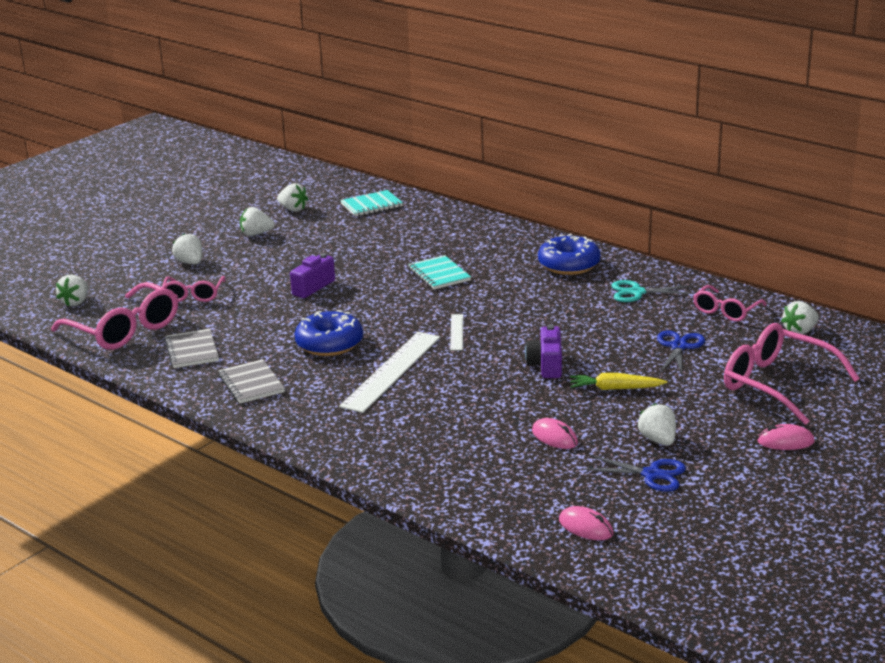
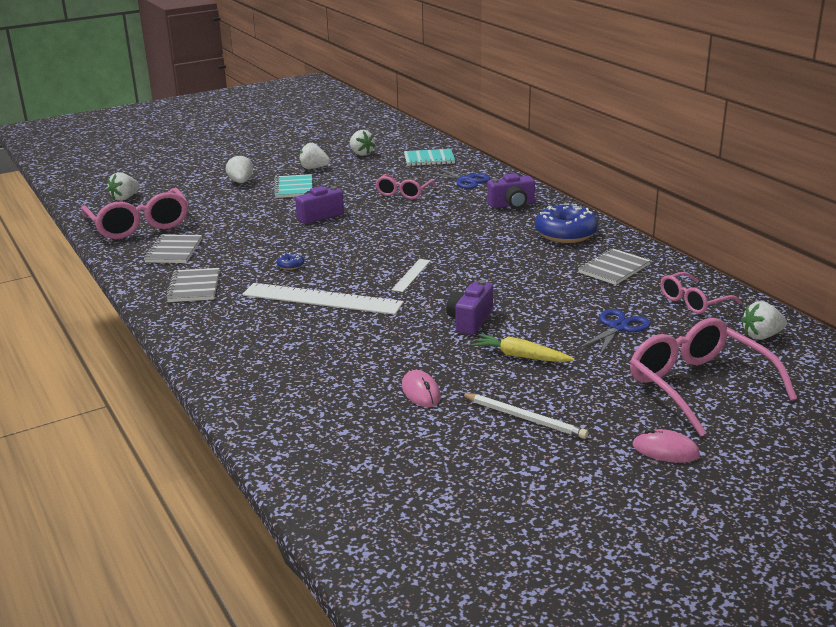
camera: 20 degrees right, 0 degrees up
pink glasses [162,276,226,302] -> pink glasses moved to [375,174,436,199]
blue donut [294,310,363,356] -> blue donut [277,252,304,270], size x0.41
white ruler [339,332,440,413] -> white ruler turned 60 degrees clockwise [242,283,404,315]
turquoise notebook [408,255,471,290] -> turquoise notebook moved to [273,174,313,198]
pink mouse [559,506,613,540] -> none
blue scissors [583,455,686,492] -> blue scissors moved to [425,167,490,189]
turquoise scissors [612,280,694,302] -> grey notebook [578,248,651,285]
white strawberry [637,403,676,446] -> white pencil [461,393,588,439]
none -> purple camera [487,173,535,209]

